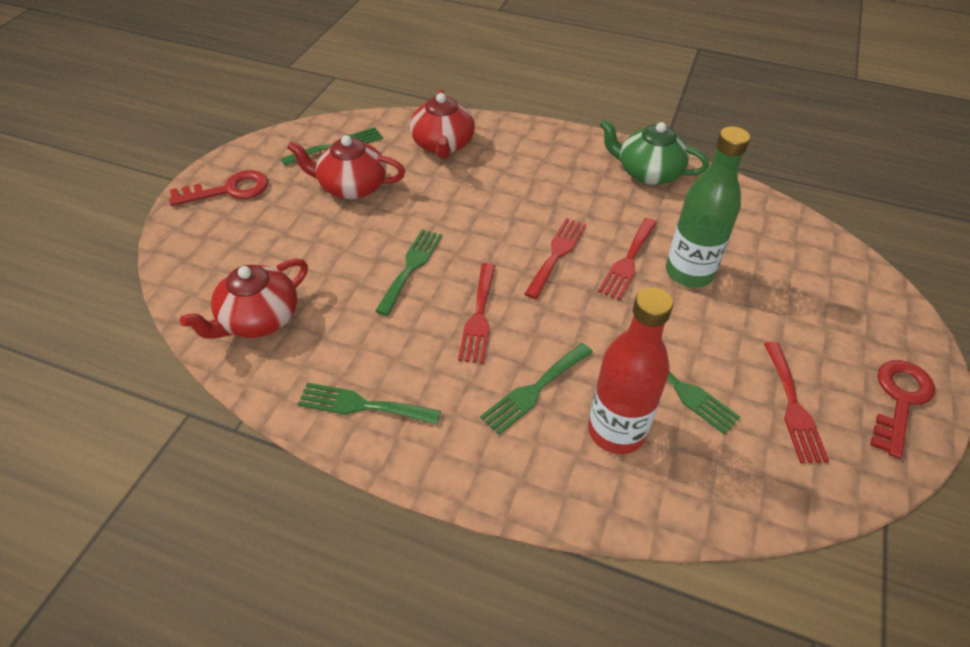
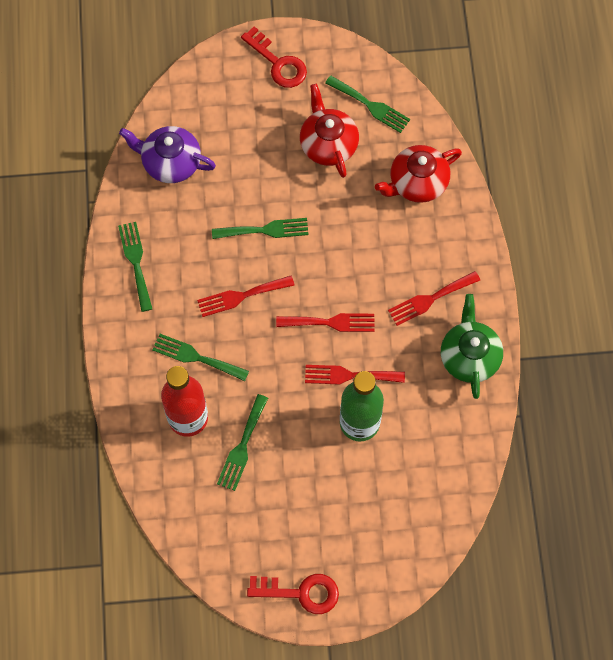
camera: 65 degrees right, 20 degrees up
red teapot [180,258,308,339] -> purple teapot [119,126,216,183]
red fork [764,342,829,463] -> red fork moved to [388,271,480,326]

